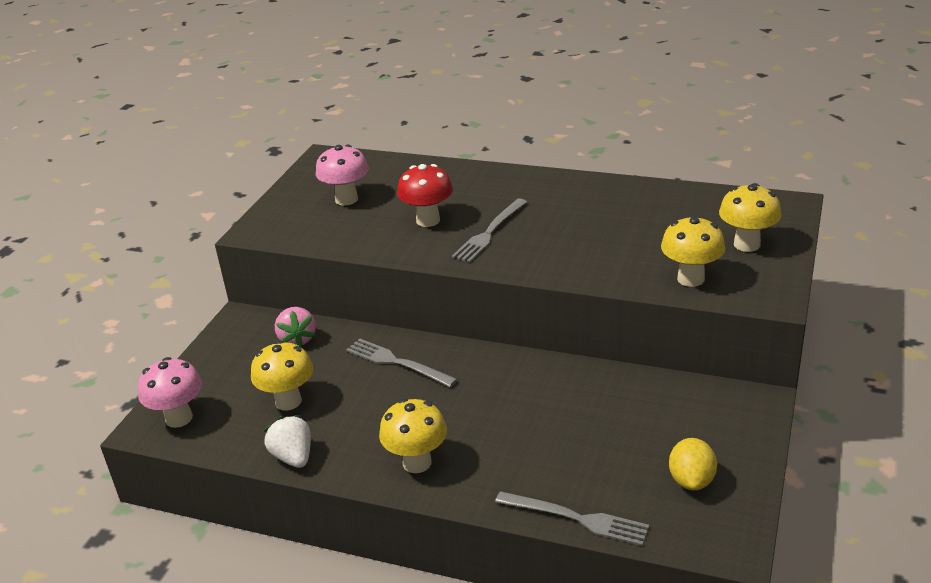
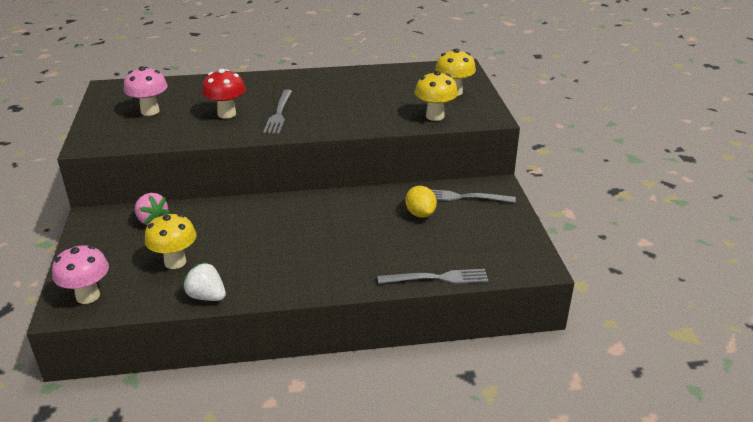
camera: 30 degrees left, 0 degrees up
grey fork [346,338,458,387] -> grey fork moved to [432,190,516,203]
yellow mushroom [379,399,447,473] -> none
yellow lemon [669,438,717,490] -> yellow lemon moved to [405,186,437,218]

